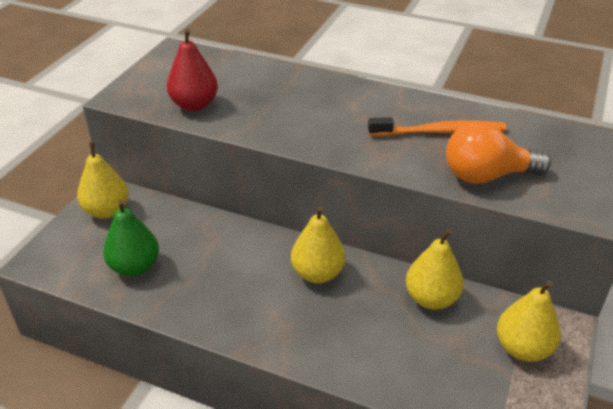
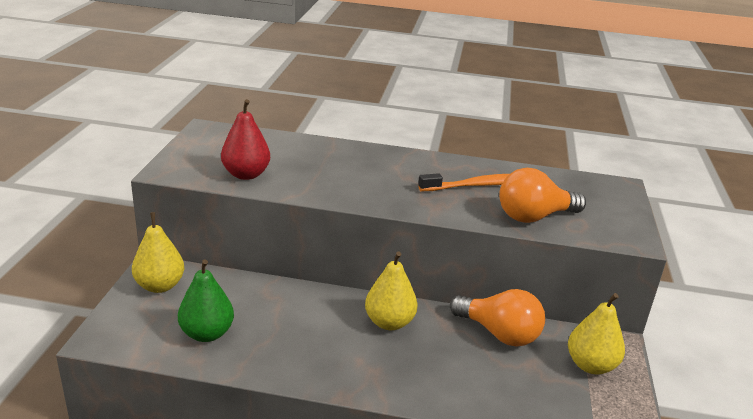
camera: 15 degrees left, 10 degrees down
yellow pear [406,229,464,310] -> orange light bulb [450,289,545,346]

